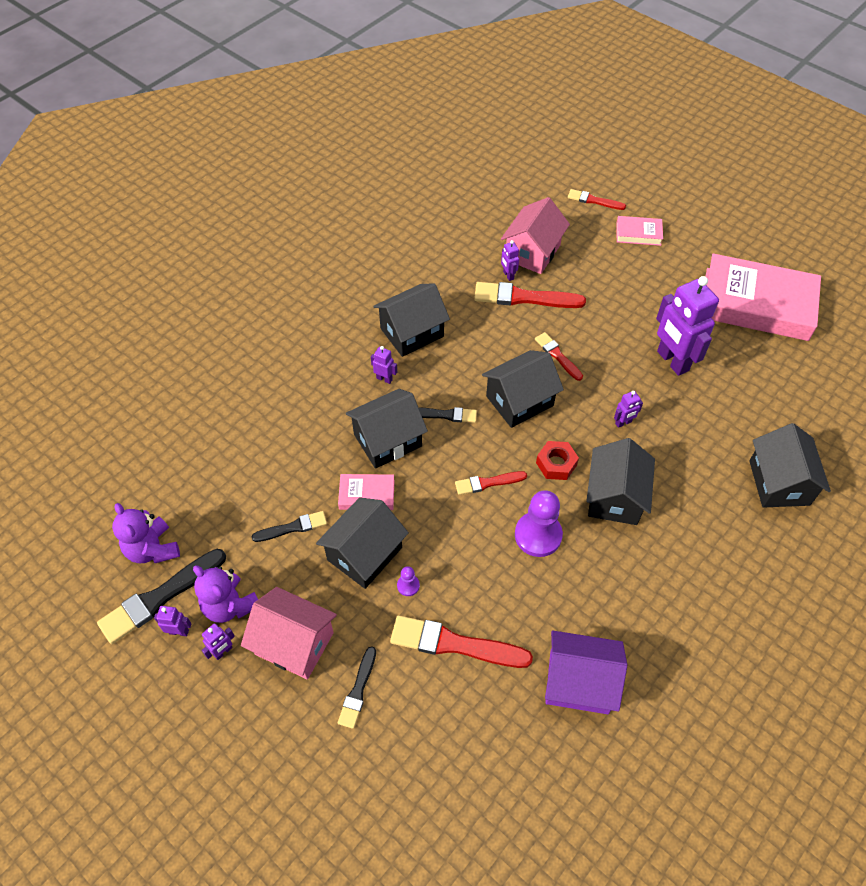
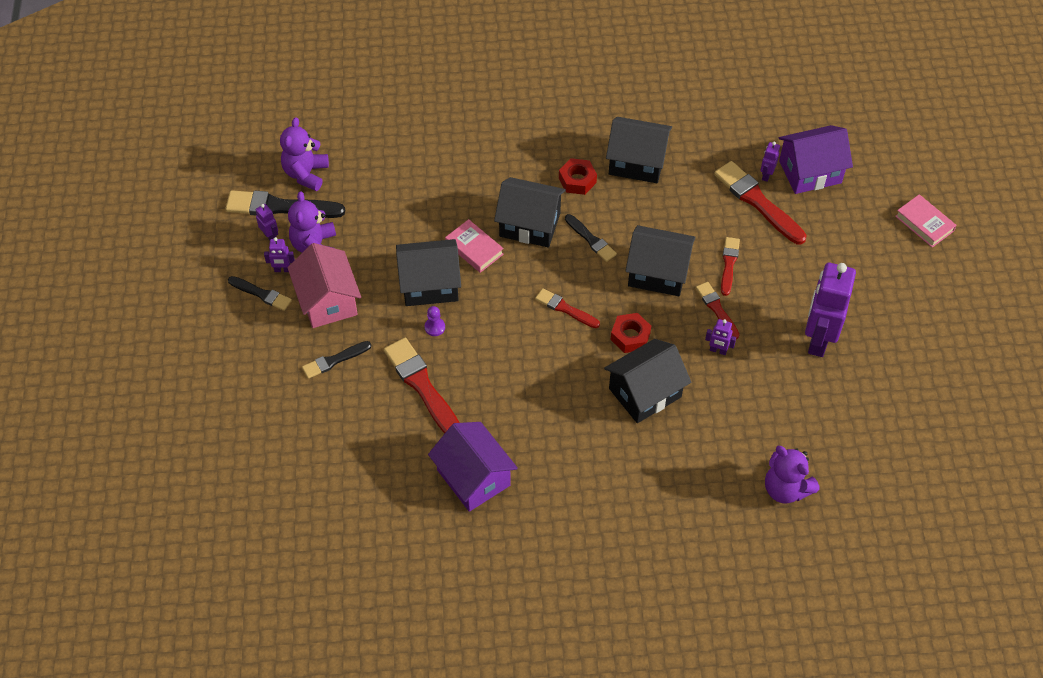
camera: 45 degrees right, 0 degrees up
black brush [252,511,327,542] -> black brush moved to [228,276,292,311]
purple robot [371,346,397,384] -> red nut [559,158,597,195]
pink house [501,197,570,274] -> purple house [779,125,853,194]
purple pawn [515,490,563,557] -> none
red brush [568,189,626,210] -> red brush moved to [696,282,739,339]
pink book [705,253,821,341] -> none
black house [749,423,831,508] -> purple teddy bear [765,446,820,504]

